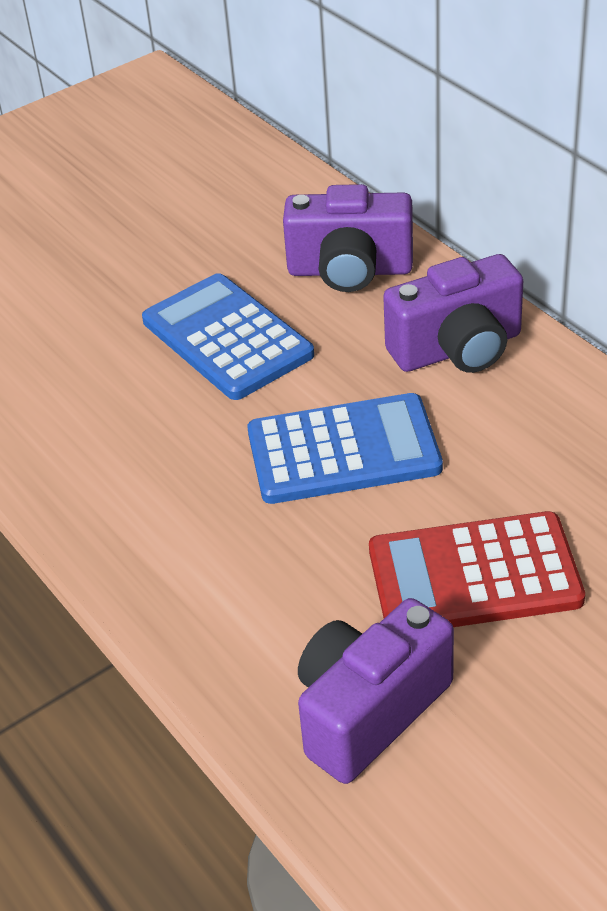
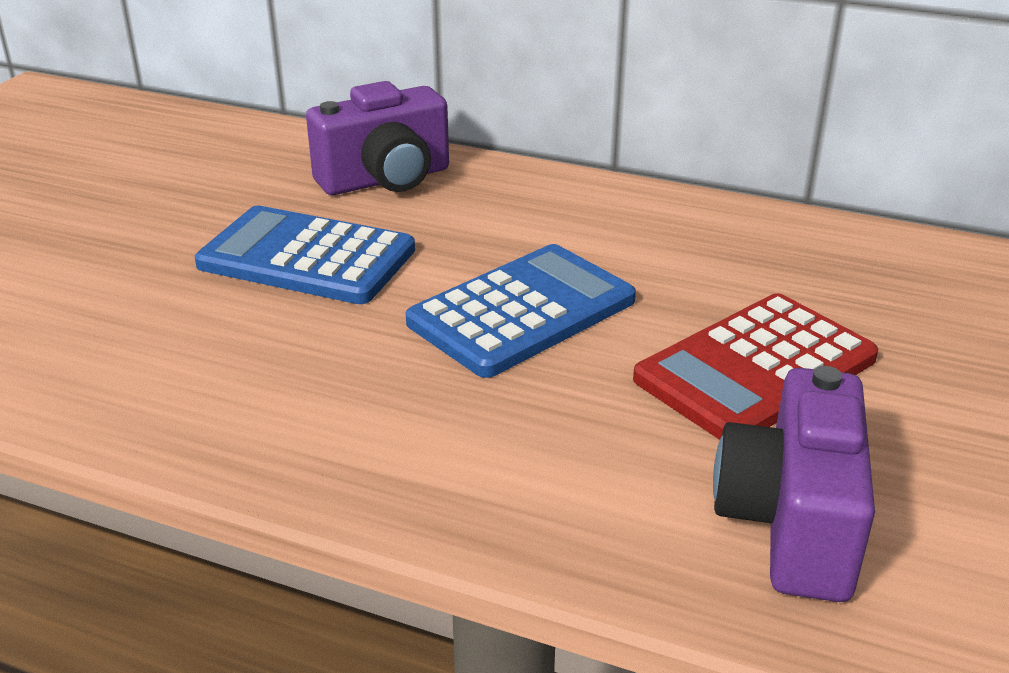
camera: 35 degrees left, 10 degrees down
purple camera [383,254,523,373] -> none

